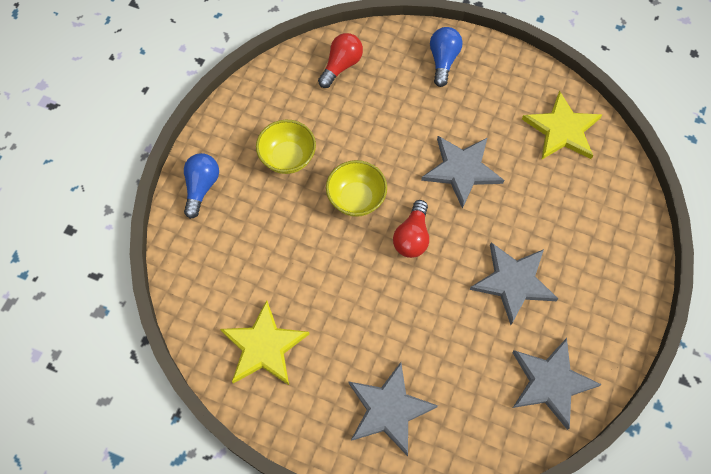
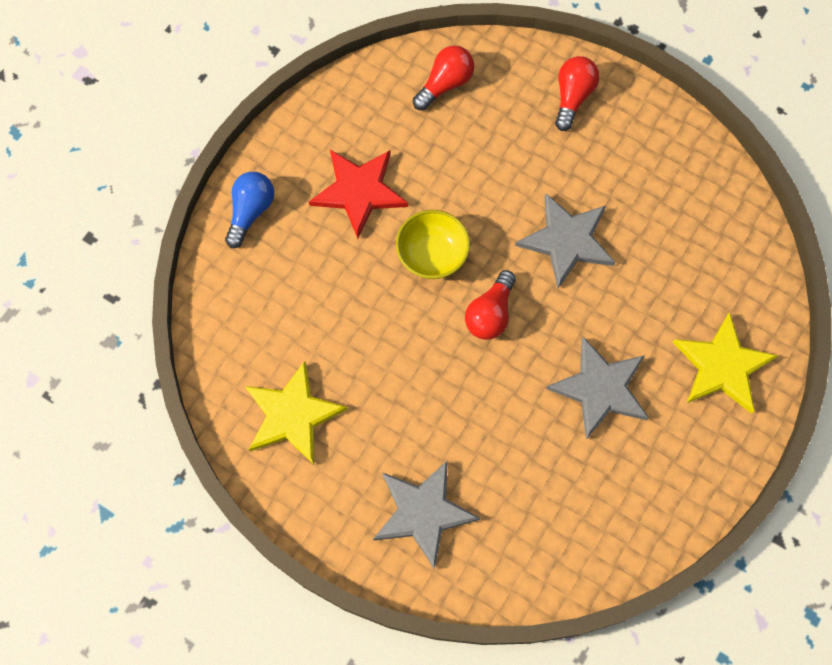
camera: 10 degrees right, 5 degrees up
yellow bowl [256,120,316,174] -> red star [309,150,408,239]
blue light bulb [430,27,462,87] -> red light bulb [555,56,599,131]
grey star [512,338,602,430] -> none
yellow star [522,91,602,160] -> yellow star moved to [673,312,778,414]

